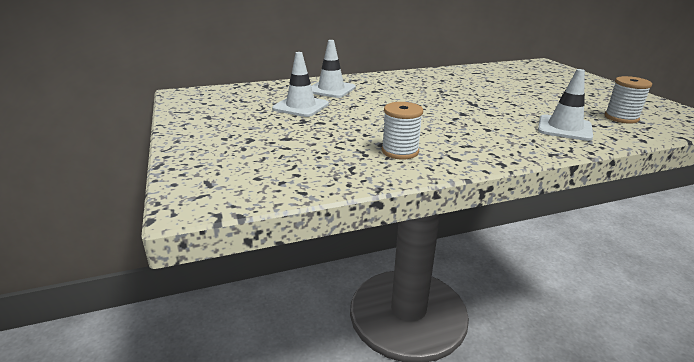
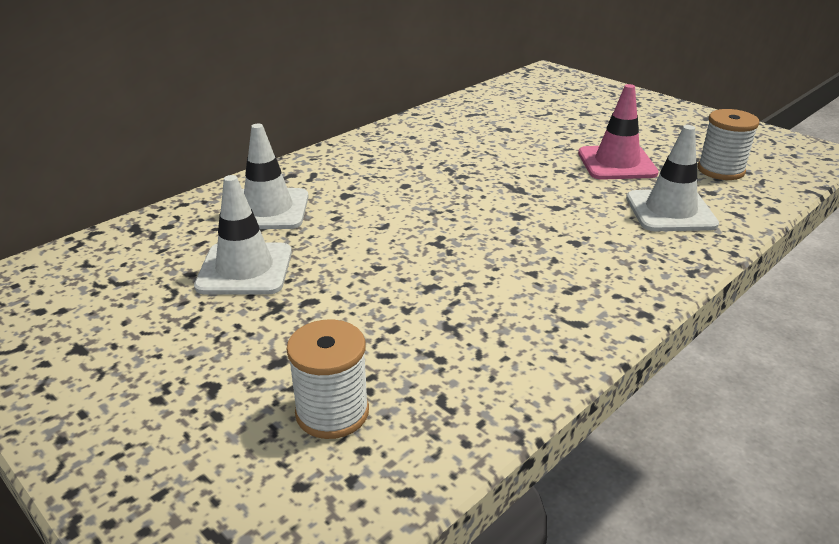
camera: 25 degrees left, 5 degrees up
white spool [382,102,423,160] -> white spool moved to [286,319,369,439]
none -> pink traffic cone [578,84,659,180]

